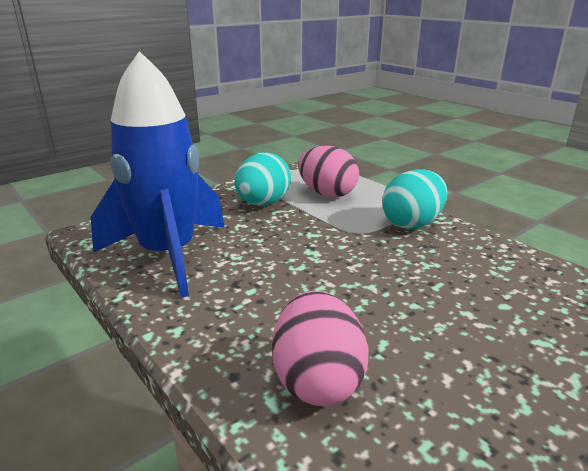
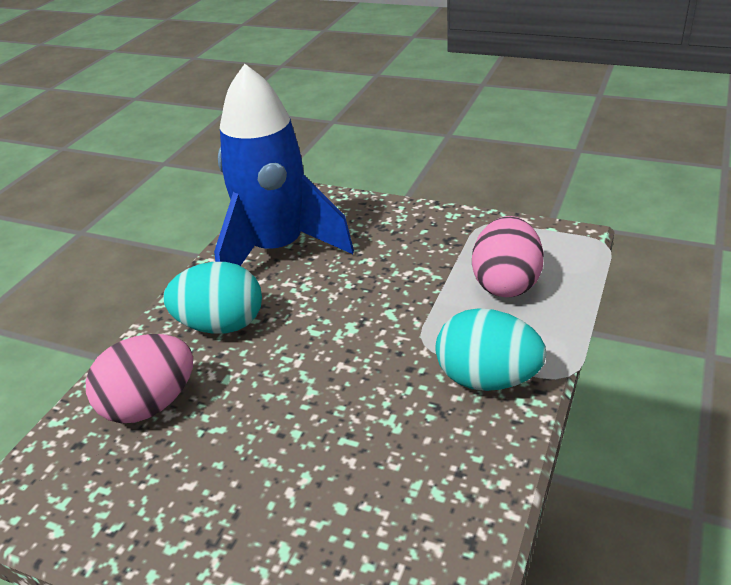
camera: 65 degrees right, 10 degrees up
turquoise egg [235,153,291,205] -> turquoise egg moved to [164,262,262,334]

